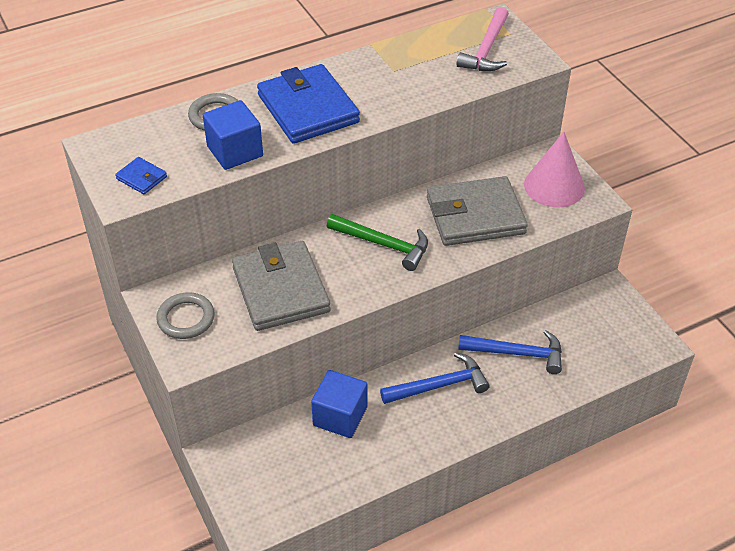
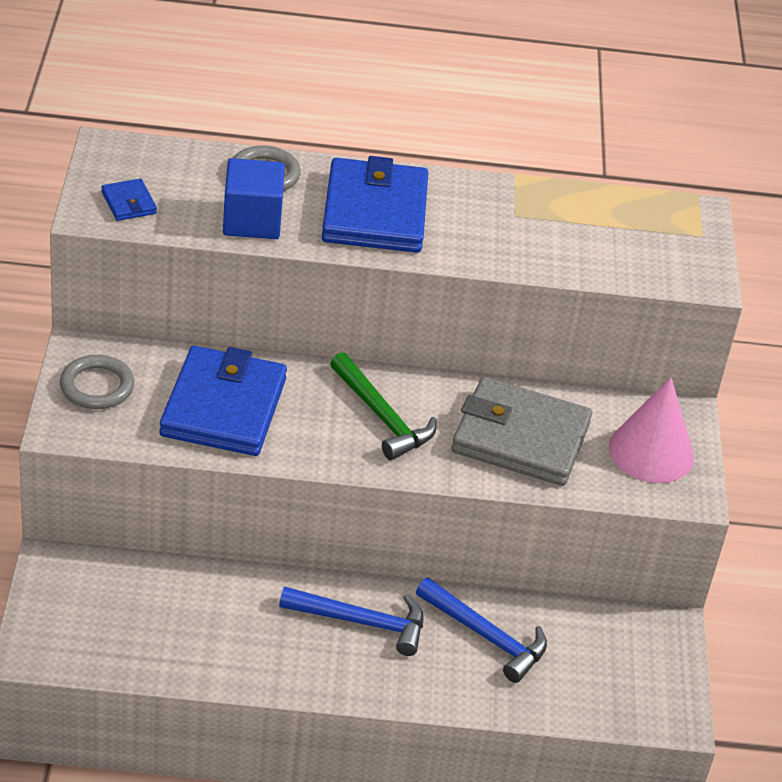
camera: 25 degrees right, 5 degrees down
grey wallet [232,241,330,331] -> blue wallet [159,346,287,456]
blue cube [311,370,367,438] -> none
pink hammer [456,7,509,71] -> none

